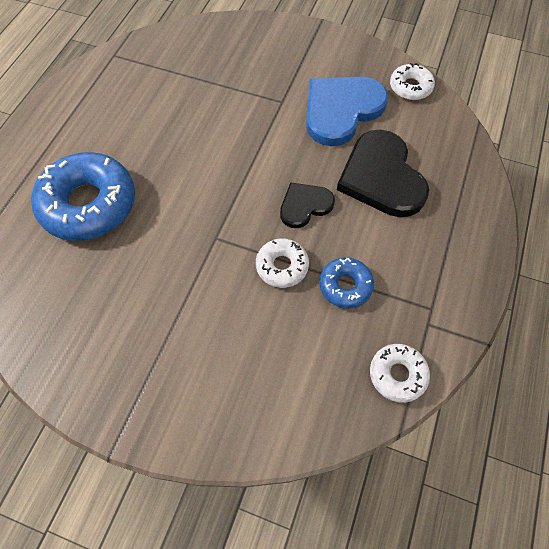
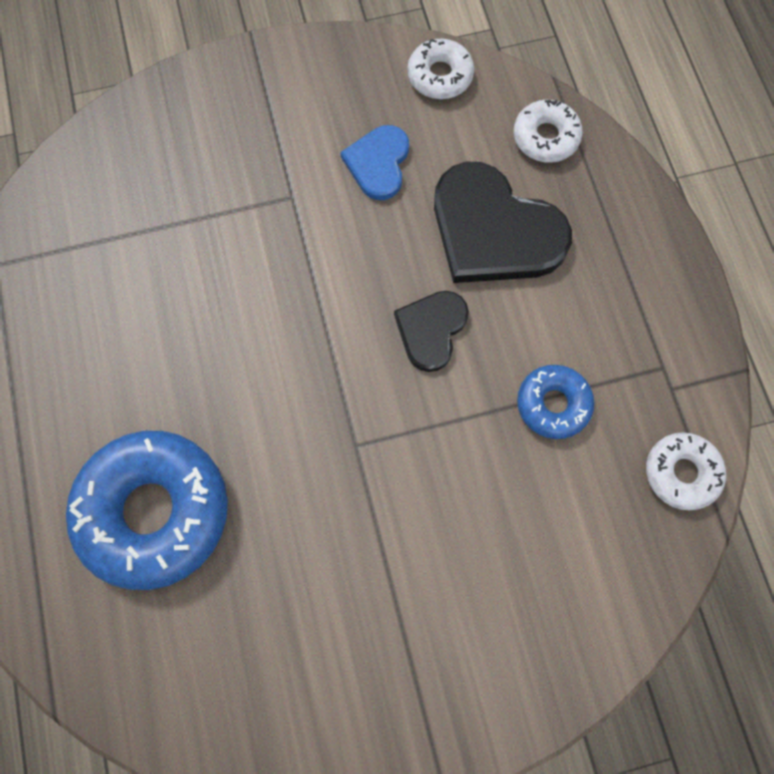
camera: 35 degrees left, 10 degrees up
white donut [256,238,309,288] -> white donut moved to [514,100,583,163]
blue heart [306,77,388,146] -> blue heart [340,125,409,200], size x0.56

